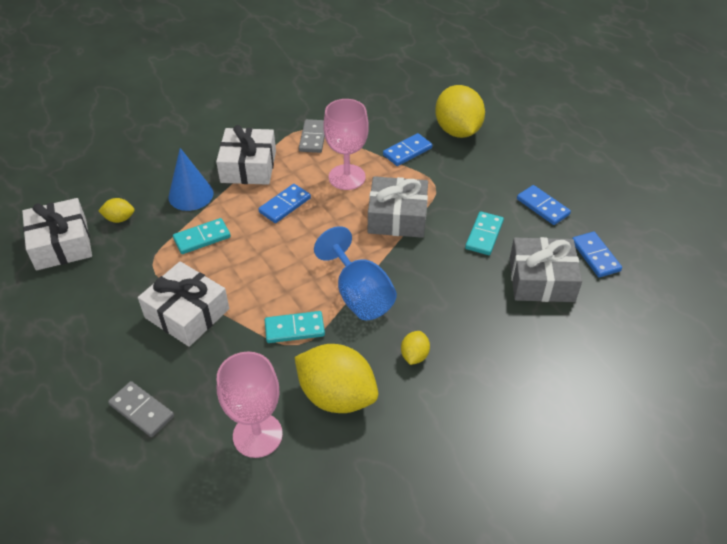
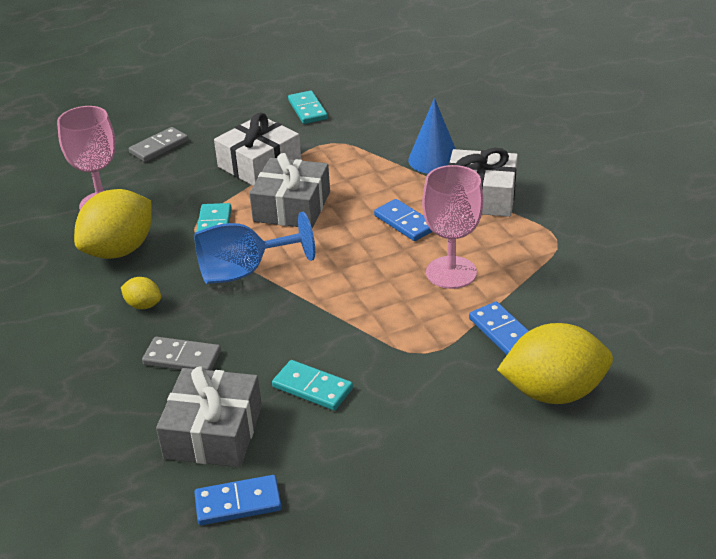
camera: 100 degrees right, 10 degrees down
white gift [22,198,92,270] -> none
yellow lemon [98,198,134,223] -> none
turquoise domino [173,218,231,254] -> turquoise domino moved to [288,91,328,124]
grey domino [299,119,325,153] -> grey domino moved to [142,337,221,371]
grey gift [368,176,428,238] -> grey gift moved to [249,153,330,228]
blue domino [517,185,571,225] -> none

